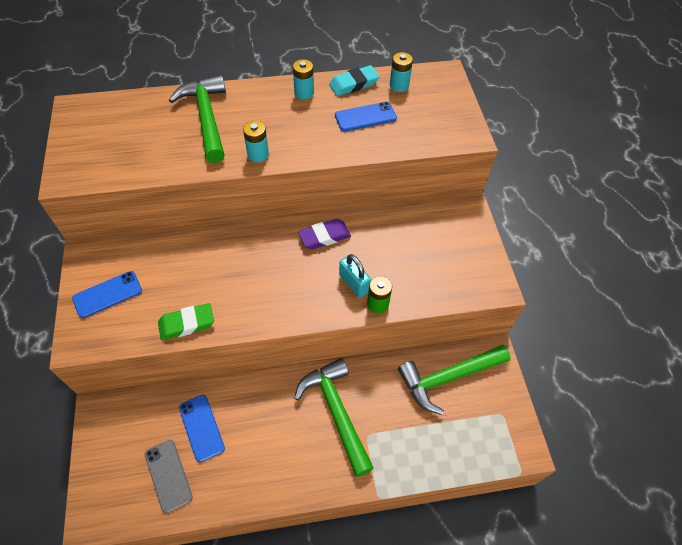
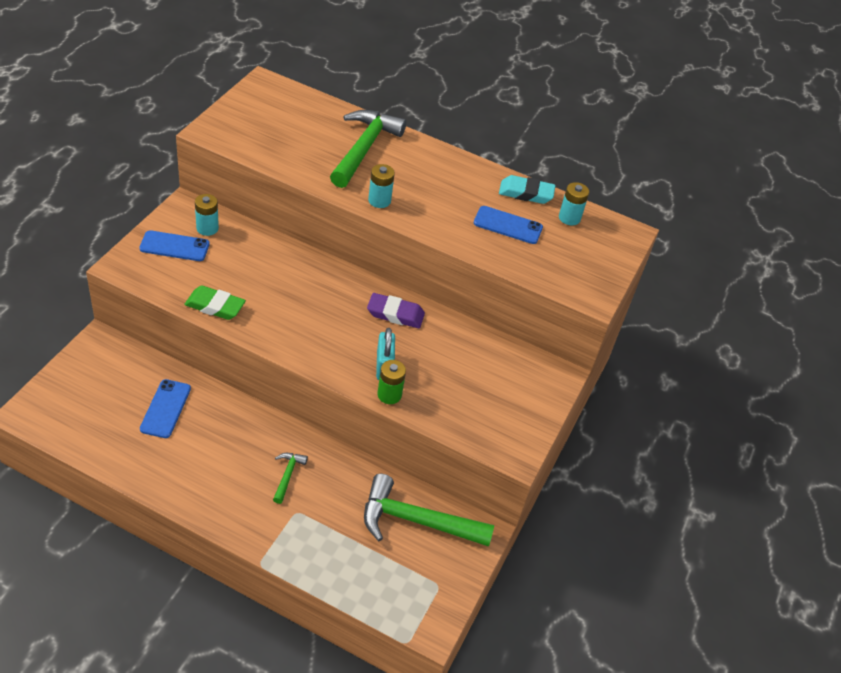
camera: 30 degrees right, 10 degrees down
grey phone [145,440,193,513] -> none
turquoise battery [293,59,314,100] -> turquoise battery moved to [195,194,219,236]
green hammer [294,358,374,477] -> green hammer [273,453,308,504], size x0.46

